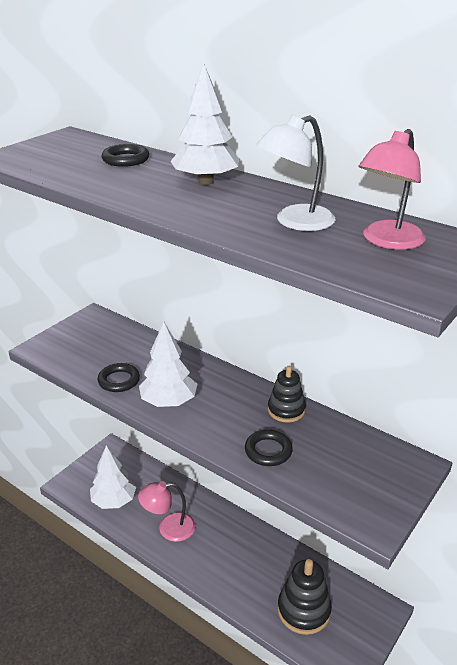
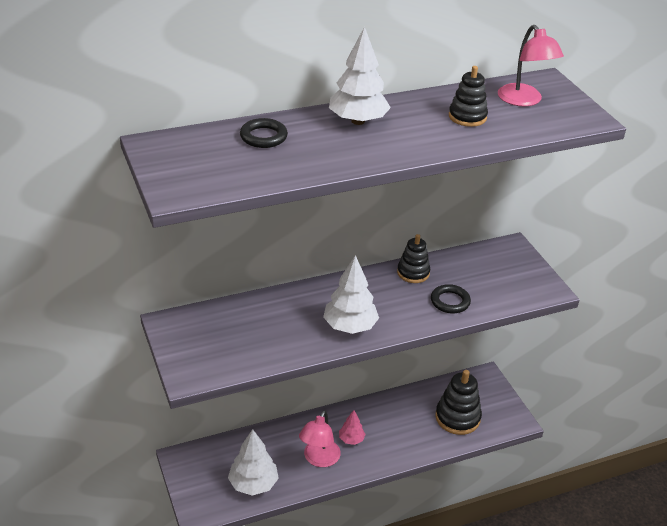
camera: 60 degrees left, 5 degrees up
black ring [98,363,140,392] -> none
white lamp [256,116,335,231] -> black stacking toy [449,66,488,127]
none -> pink tree [339,410,366,445]

